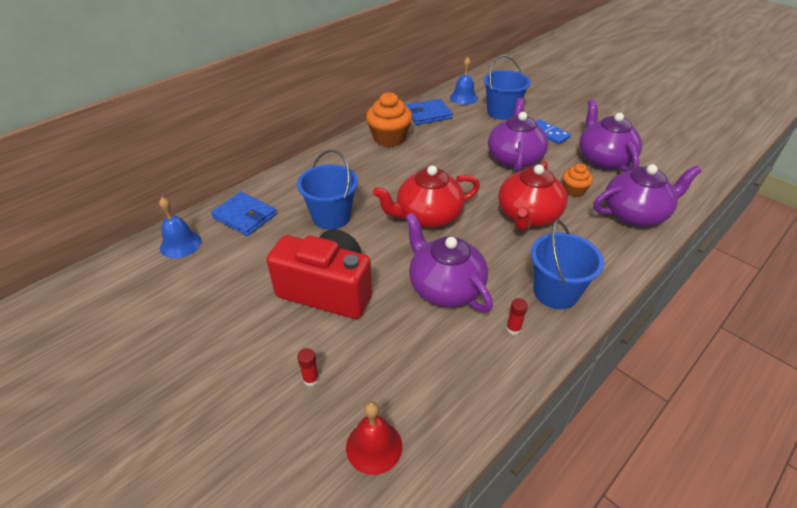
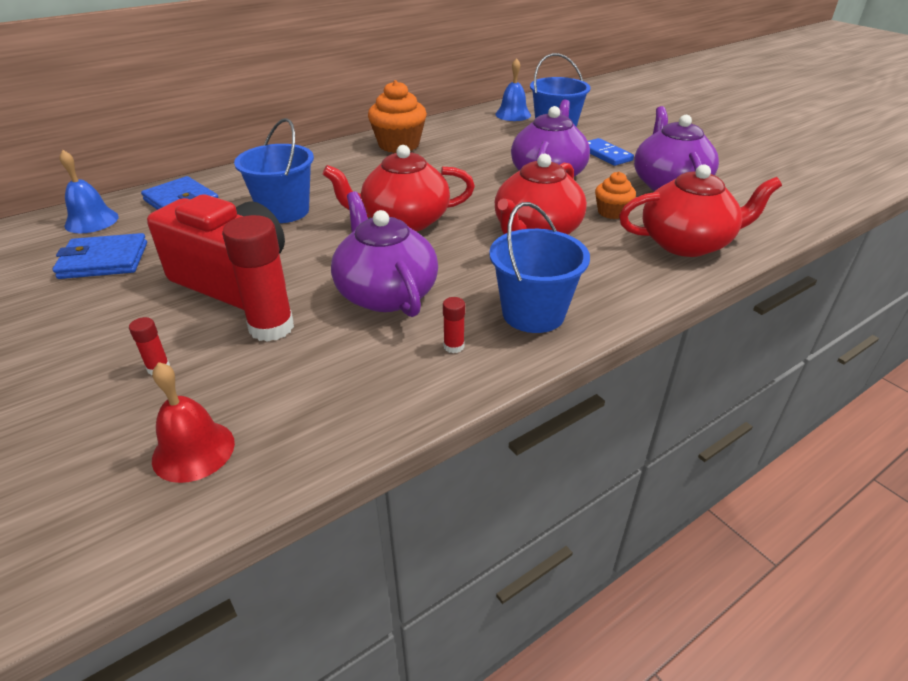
camera: 10 degrees right, 5 degrees down
blue wallet [405,99,453,125] -> blue wallet moved to [53,233,147,279]
purple teapot [593,164,702,227] -> red teapot [619,164,782,257]
none -> red glue stick [222,215,294,342]

